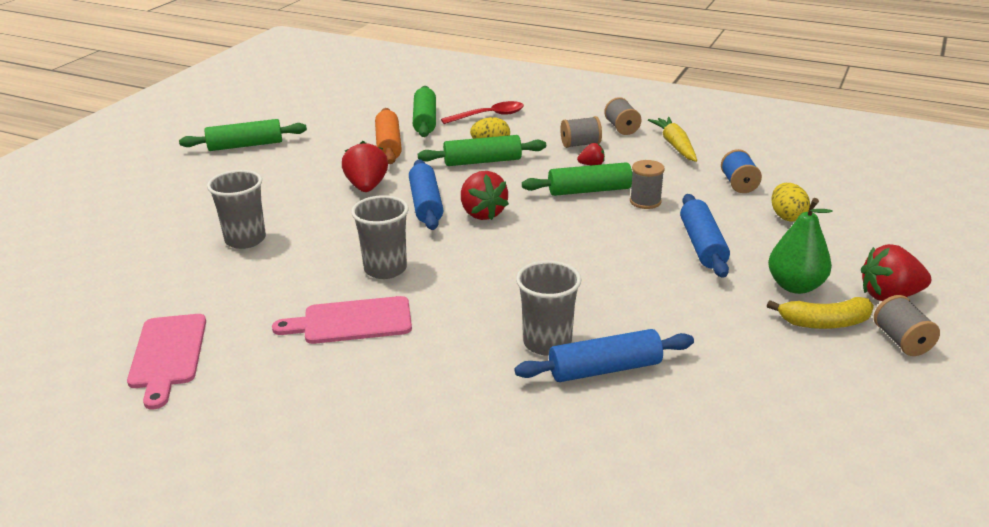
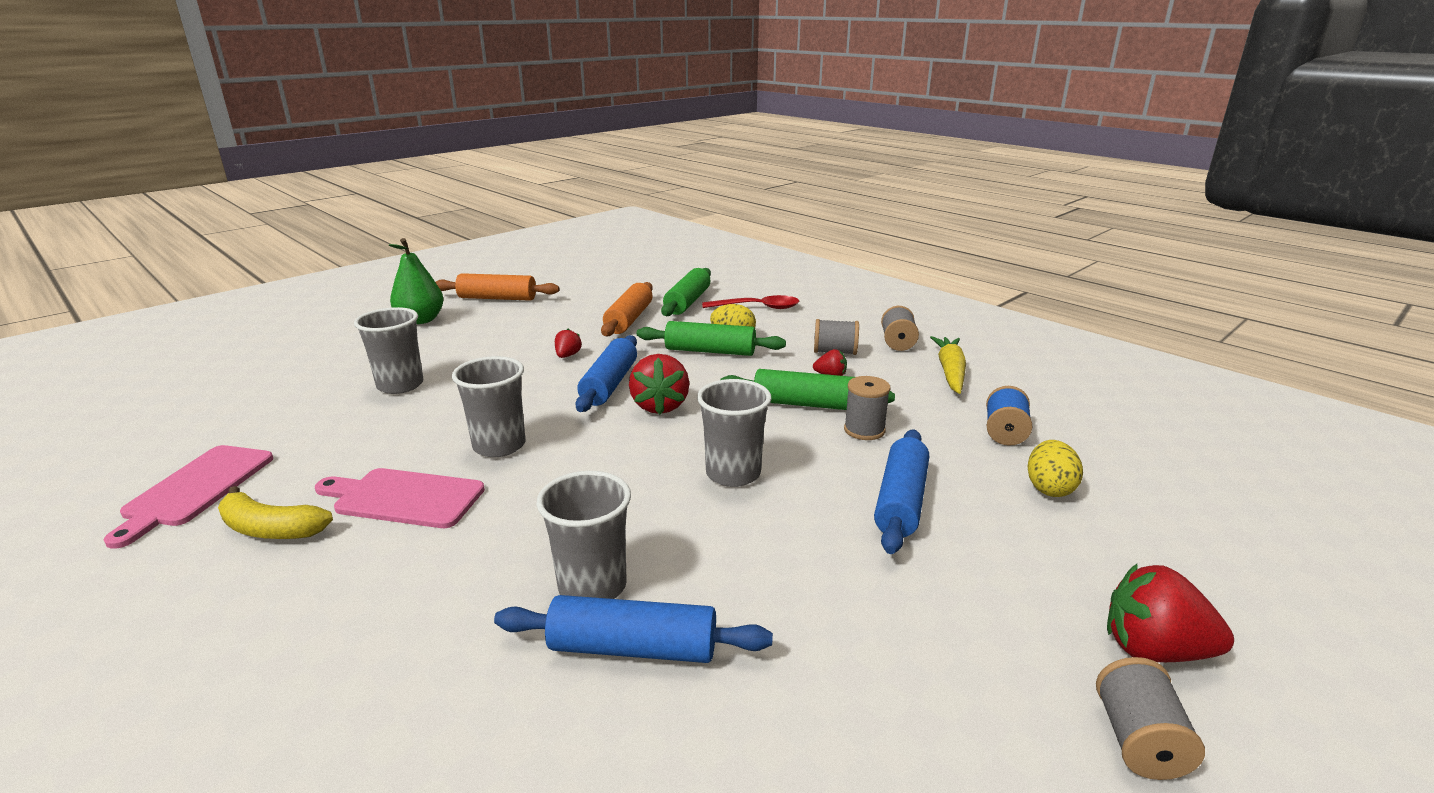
camera: 20 degrees right, 5 degrees down
green rolling pin [179,119,307,151] -> orange rolling pin [436,273,560,301]
red strawberry [342,141,388,192] -> red strawberry [555,329,582,358], size x0.53
yellow banana [767,297,874,329] -> yellow banana moved to [218,486,333,539]
green pear [768,198,833,294] -> green pear moved to [389,238,444,324]
none -> grey cup [697,379,772,487]

